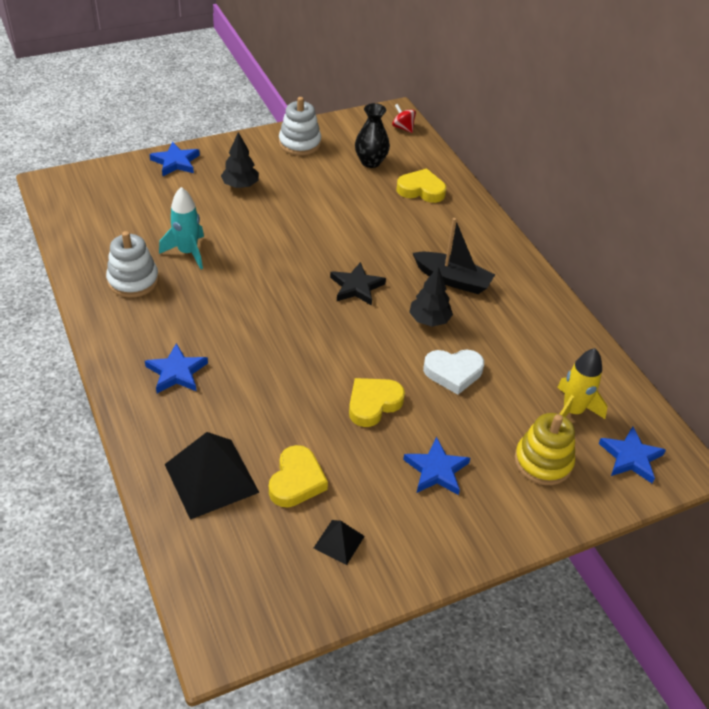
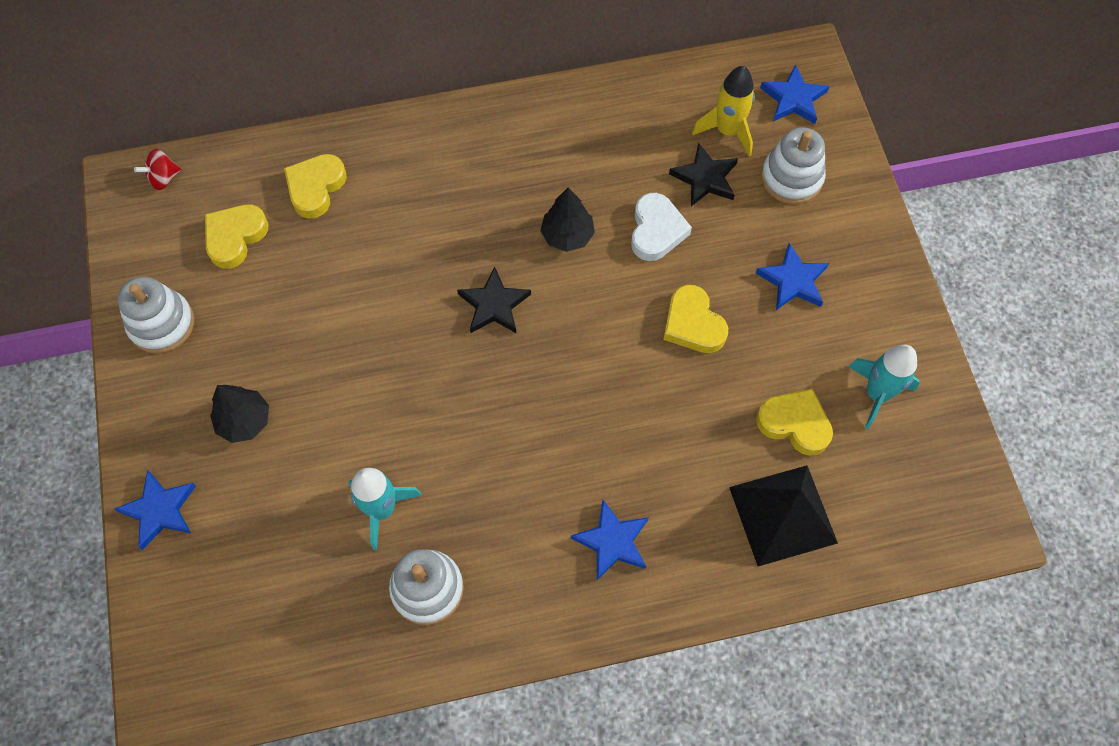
camera: 75 degrees left, 20 degrees up
black pyramid [314,520,365,565] -> turquoise rocket [848,345,920,429]
black vase [355,103,390,168] -> yellow heart [205,204,269,269]
black boat [413,218,495,294] -> none
yellow stacking toy [515,413,575,485] -> white stacking toy [761,127,826,204]
none -> black star [669,143,738,206]

